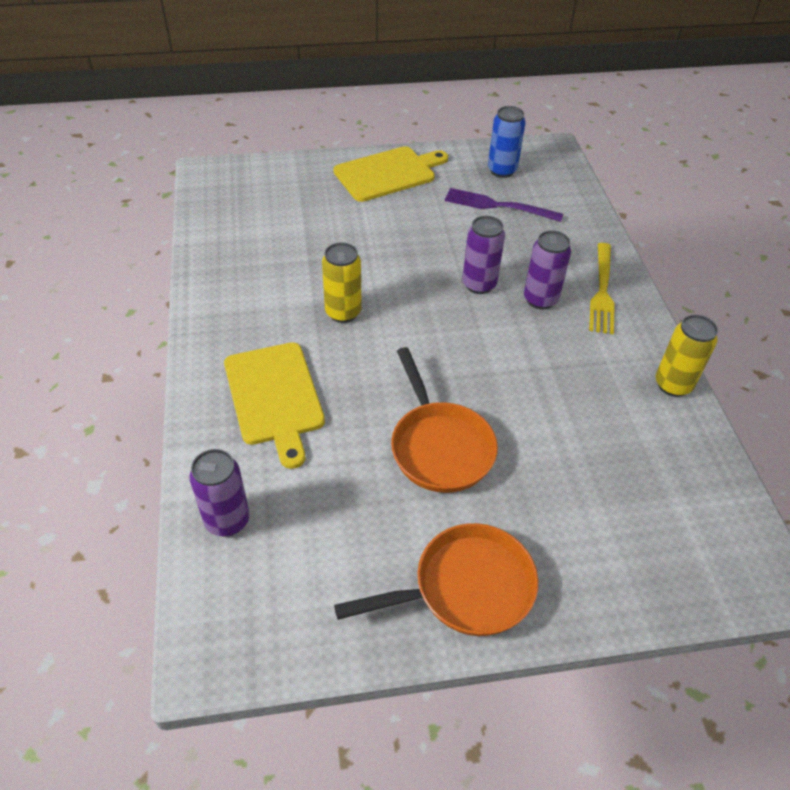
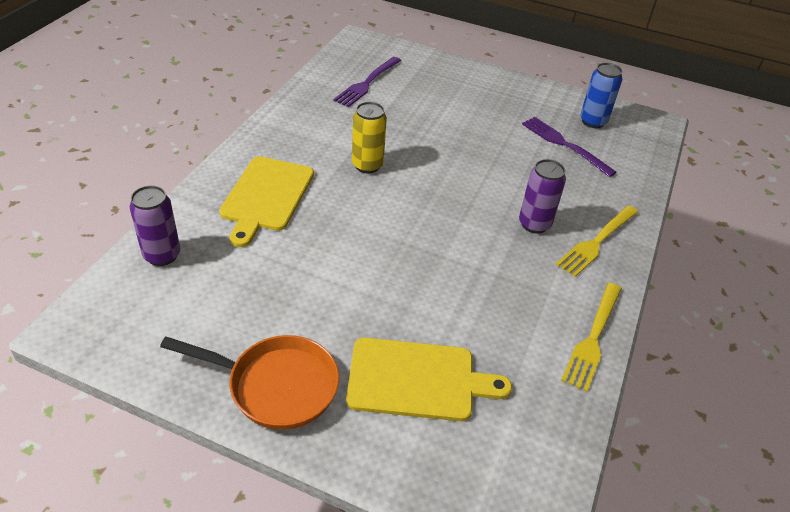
camera: 30 degrees right, 5 degrees down
yellow cutting board [333,146,448,202] -> yellow cutting board moved to [346,338,512,421]
orange pan [391,347,498,493] -> none
purple can [462,216,505,294] -> none
yellow can [656,315,718,397] -> yellow fork [561,283,622,392]
none -> purple fork [333,57,401,107]

